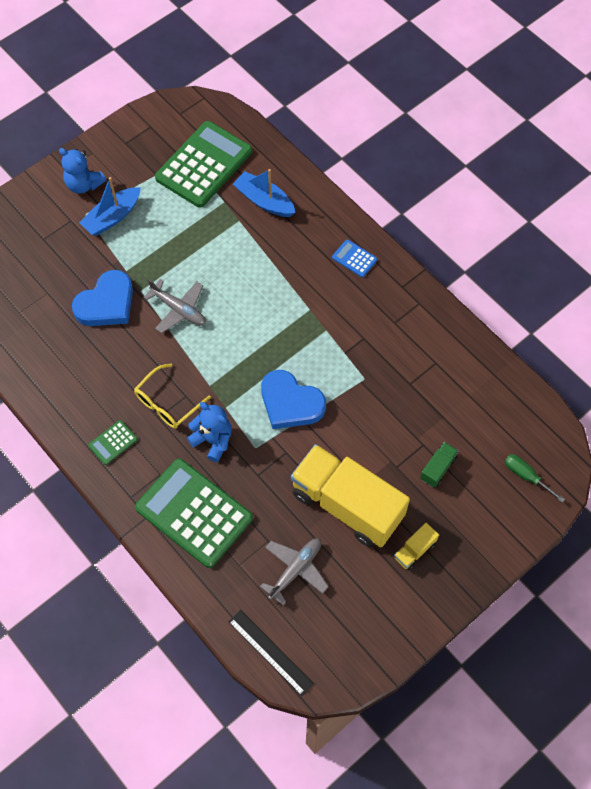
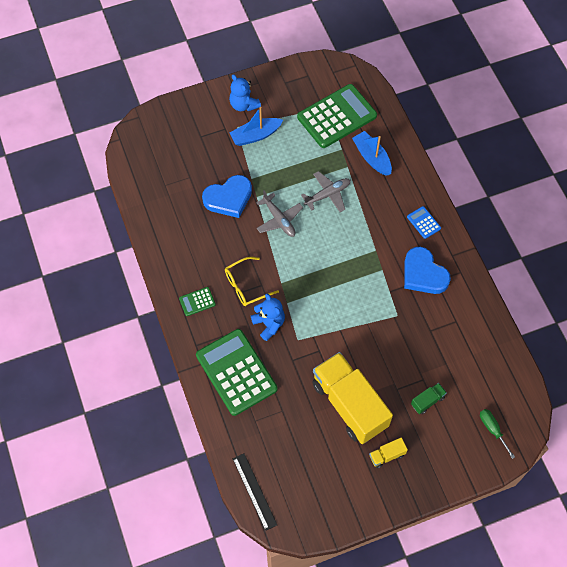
camera: 20 degrees right, 0 degrees up
grey plane [260,539,329,605] -> grey plane moved to [301,171,351,212]
blue heart [261,370,326,429] -> blue heart moved to [404,247,451,294]

